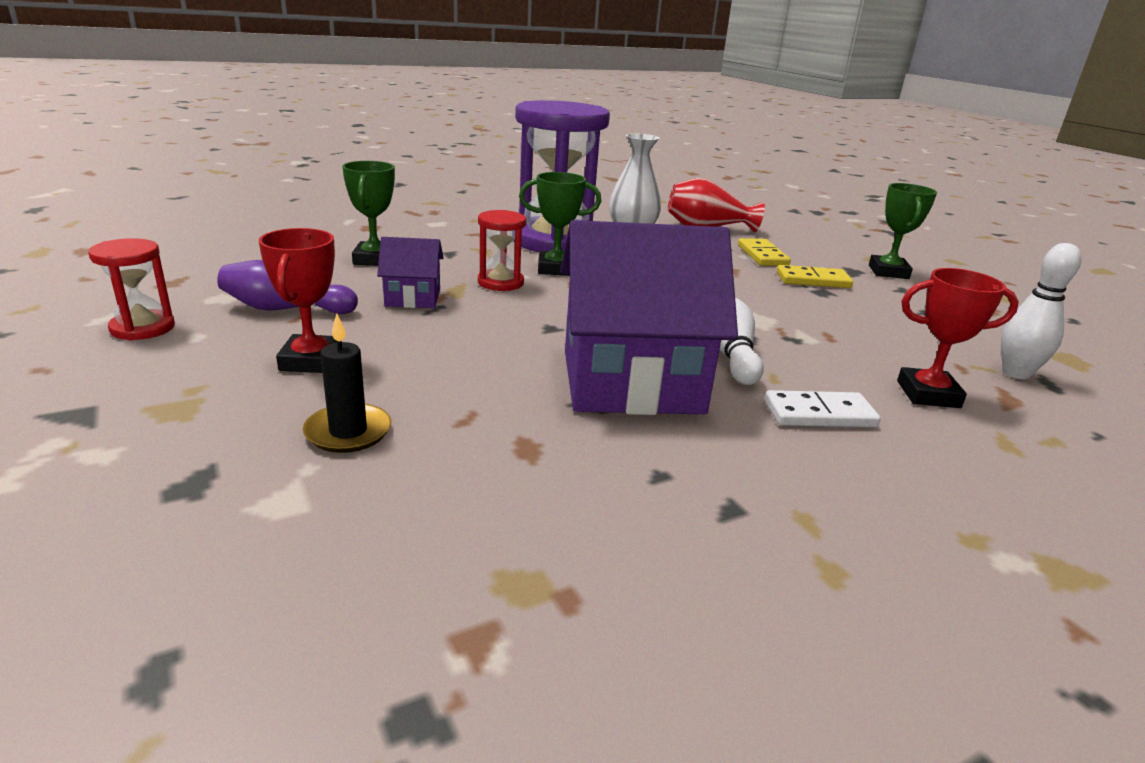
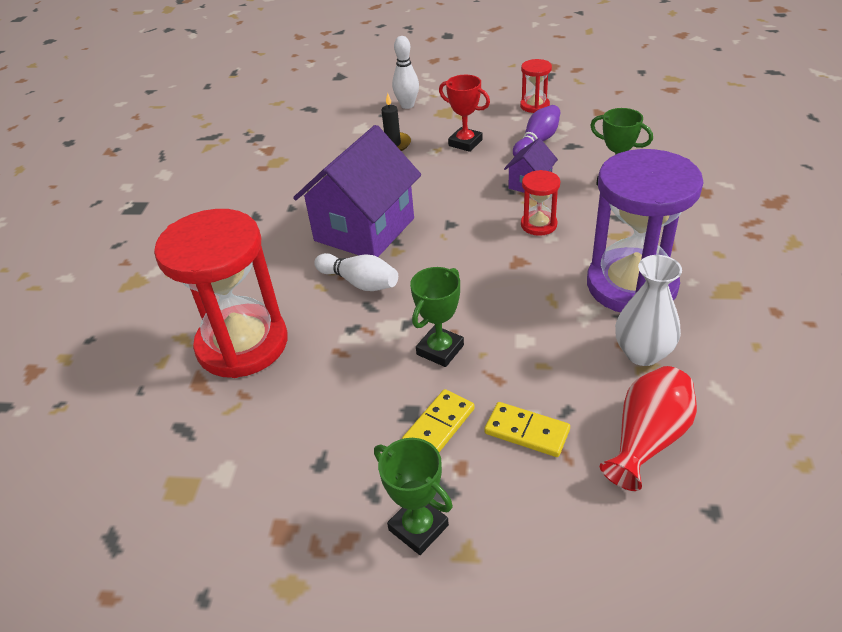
camera: 130 degrees right, 15 degrees up
green trophy [519,172,601,276] -> green trophy moved to [410,267,464,367]
white domino [765,390,881,427] -> none
red trophy [897,268,1019,408] -> red hourglass [154,209,288,378]
white bowling pin [1001,243,1082,380] -> white bowling pin moved to [392,36,419,109]

